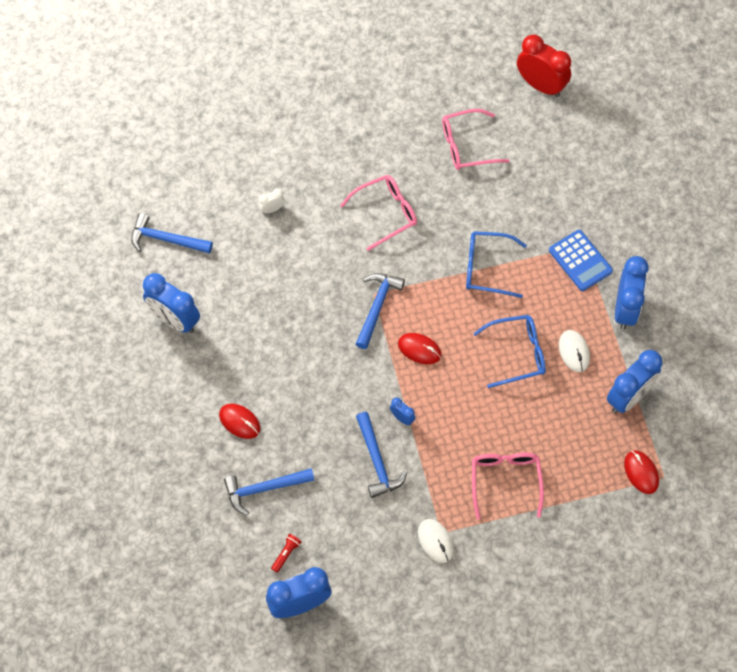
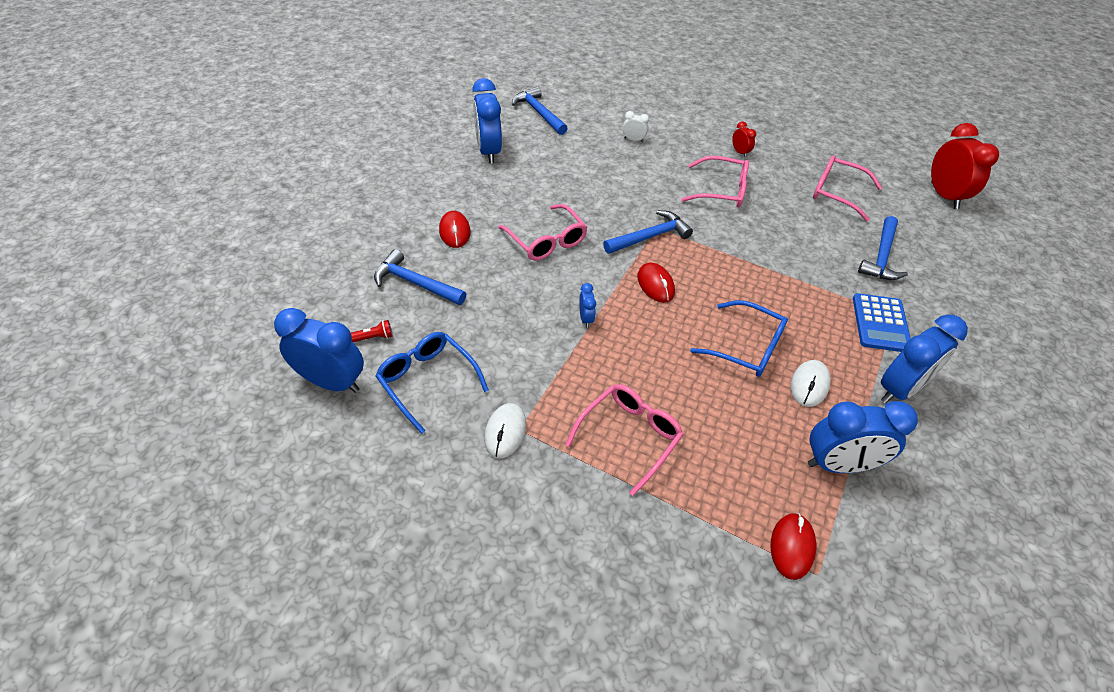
camera: 40 degrees right, 15 degrees down
blue hammer [356,412,407,498] -> blue hammer moved to [858,216,908,280]
blue glasses [466,231,527,298] -> blue glasses moved to [376,332,489,434]
none -> pink glasses [498,204,588,261]
none -> red clock [732,121,756,158]

